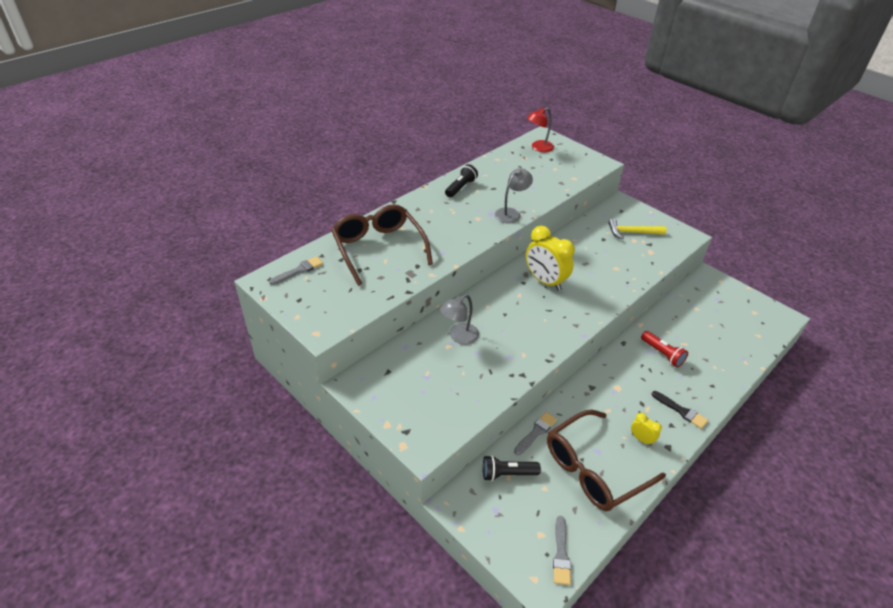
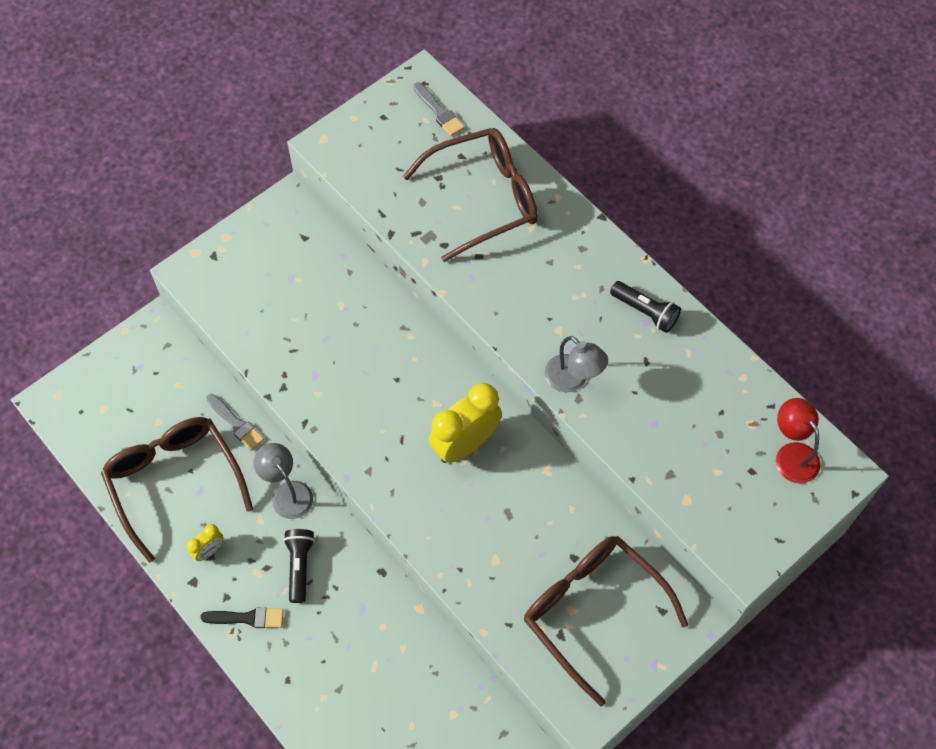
camera: 95 degrees right, 20 degrees up
grey lamp [440,294,479,345] -> grey lamp moved to [253,443,313,519]
black flashlight [483,455,541,481] -> black flashlight moved to [283,529,315,603]
grey brush [553,516,571,585] -> none
yellow hammer [608,219,667,239] -> brown glasses [524,536,688,706]
red flashlight [641,331,688,367] -> none
black brush [652,391,708,429] -> black brush turned 135 degrees counterclockwise [200,607,284,628]

